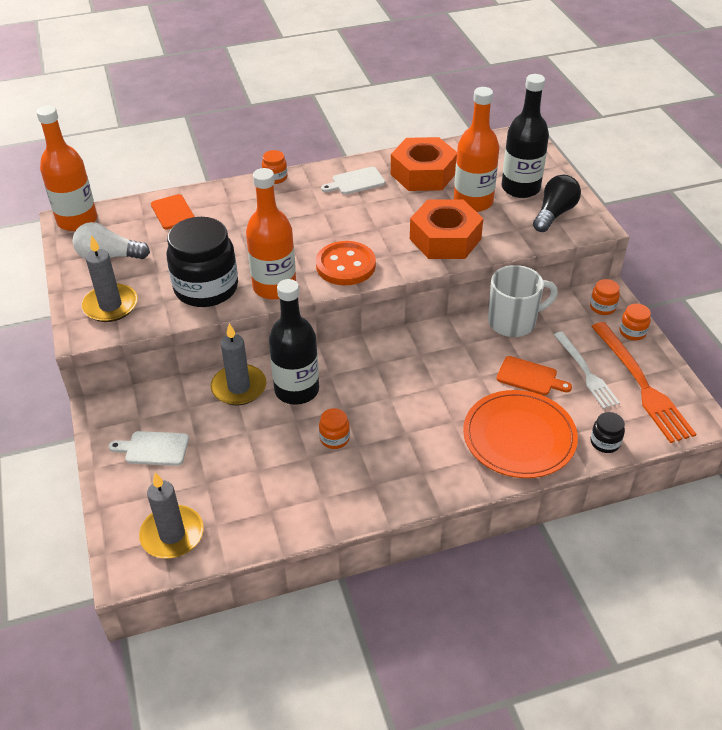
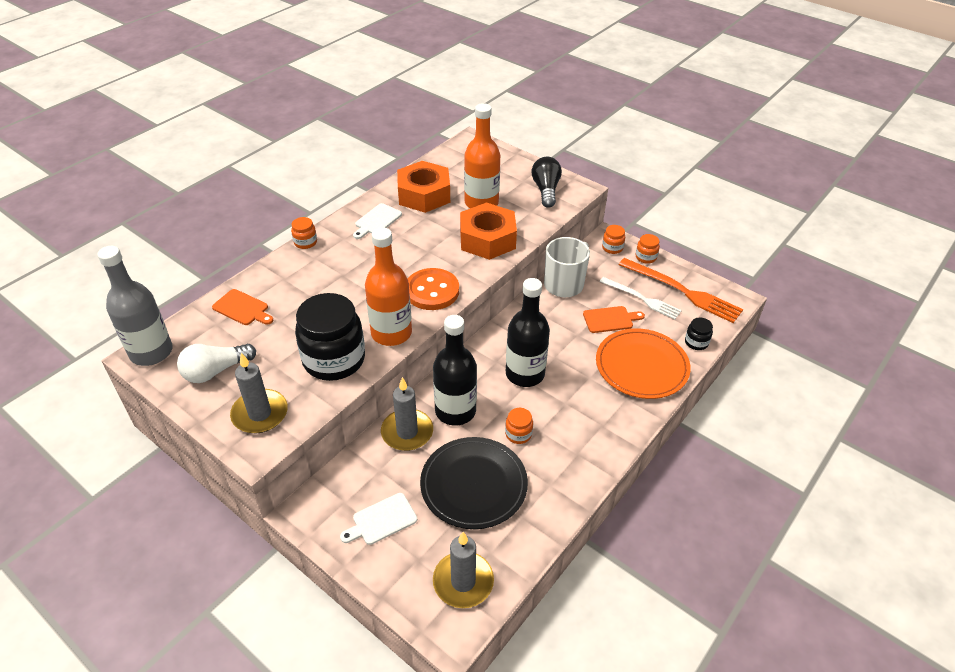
camera: 35 degrees left, 0 degrees up
orange bottle [36,105,97,231] -> grey bottle [97,246,173,366]
black bottle [502,74,549,198] -> black bottle moved to [506,278,550,387]
none -> black plate [420,437,528,529]

